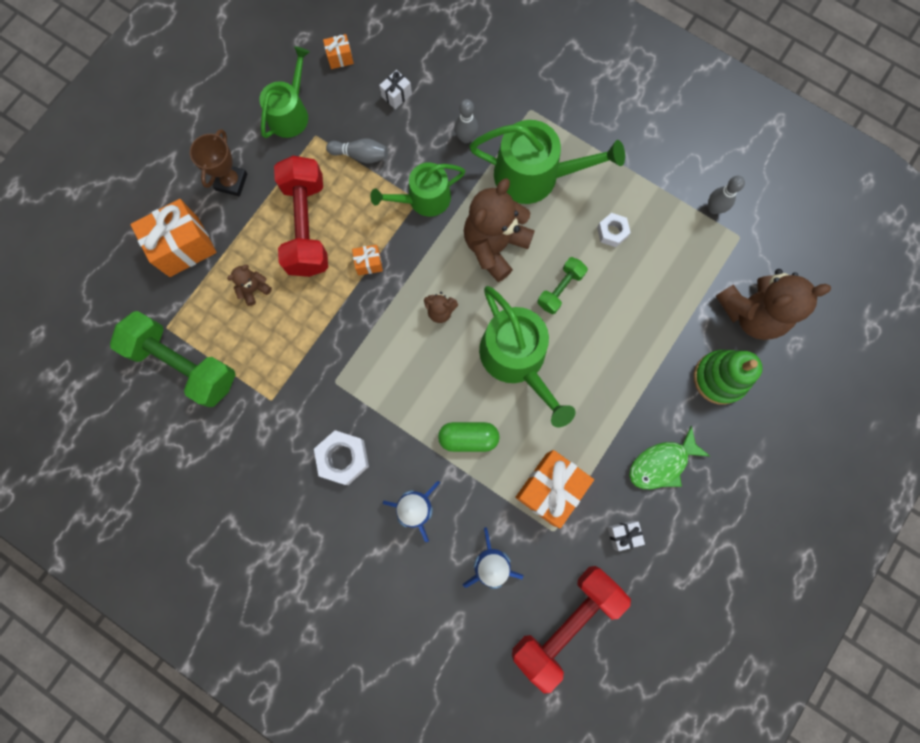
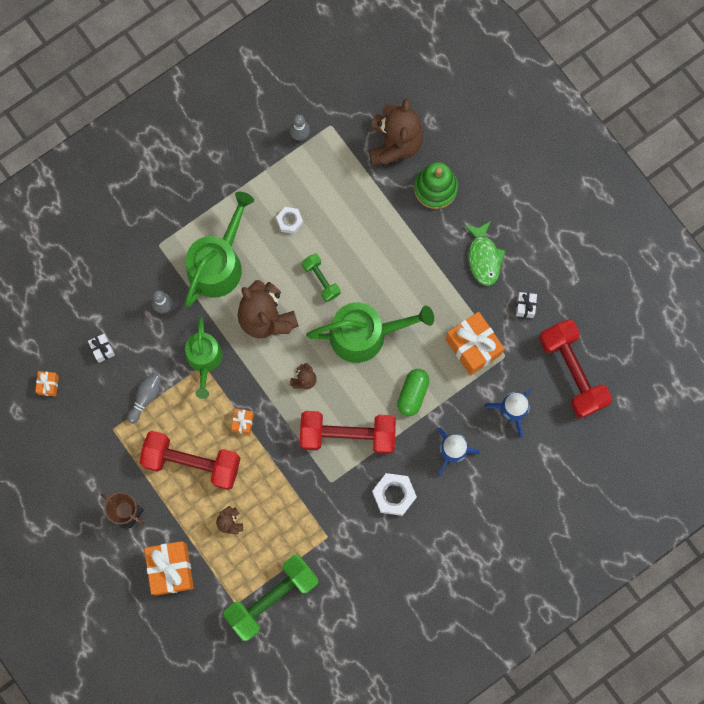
camera: 70 degrees left, 0 degrees up
green watering can [259,46,310,138] -> none
none -> red dumbbell [300,411,396,454]

